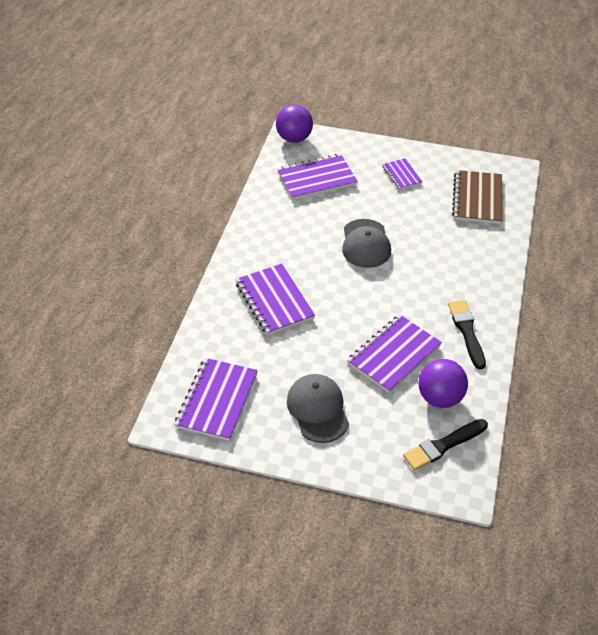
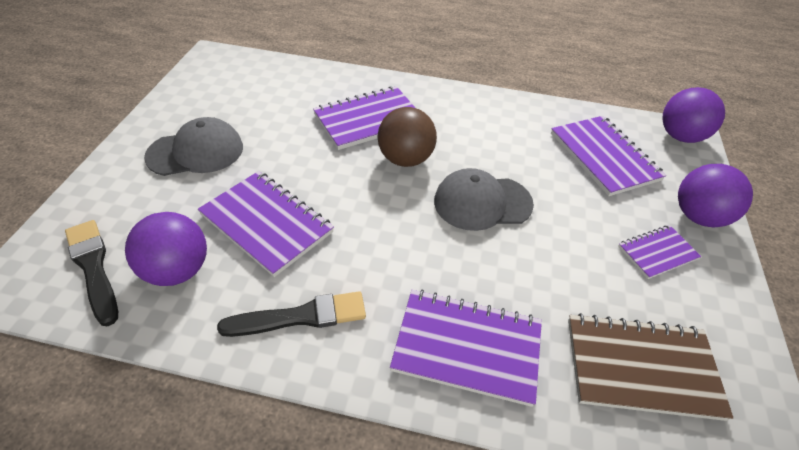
camera: 85 degrees right, 0 degrees up
purple notebook [175,358,258,441] -> purple notebook moved to [390,289,542,407]
none -> brown ball [378,107,437,167]
none -> purple ball [678,164,753,227]

